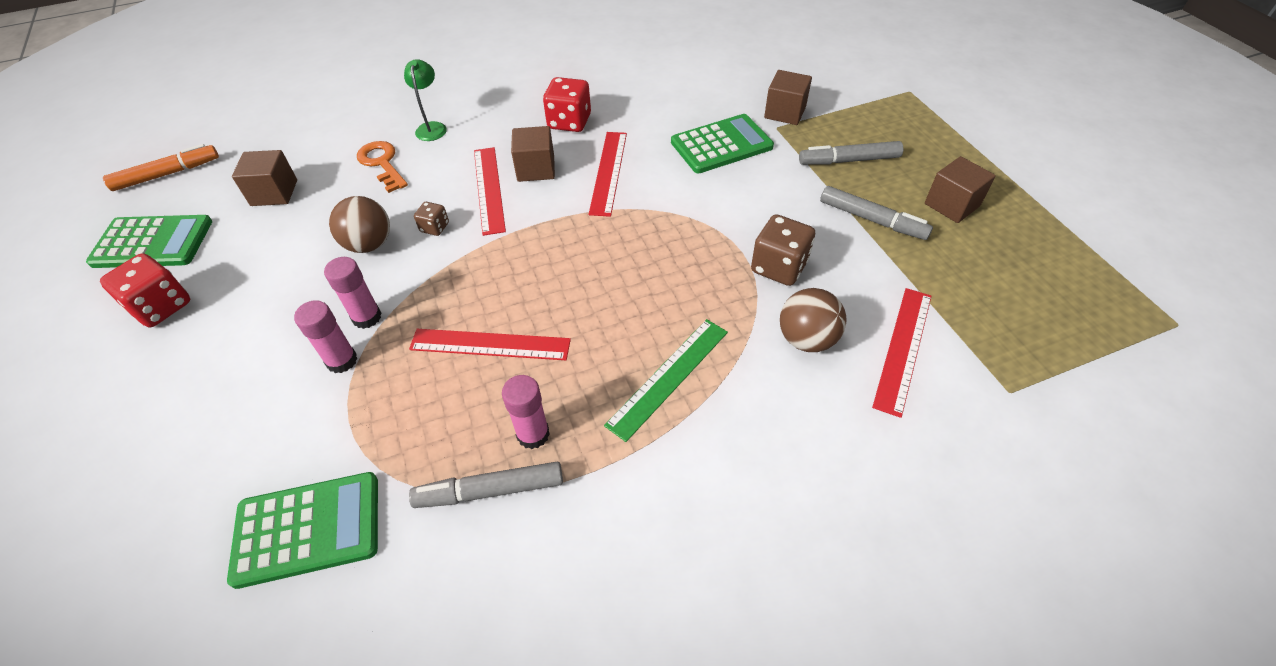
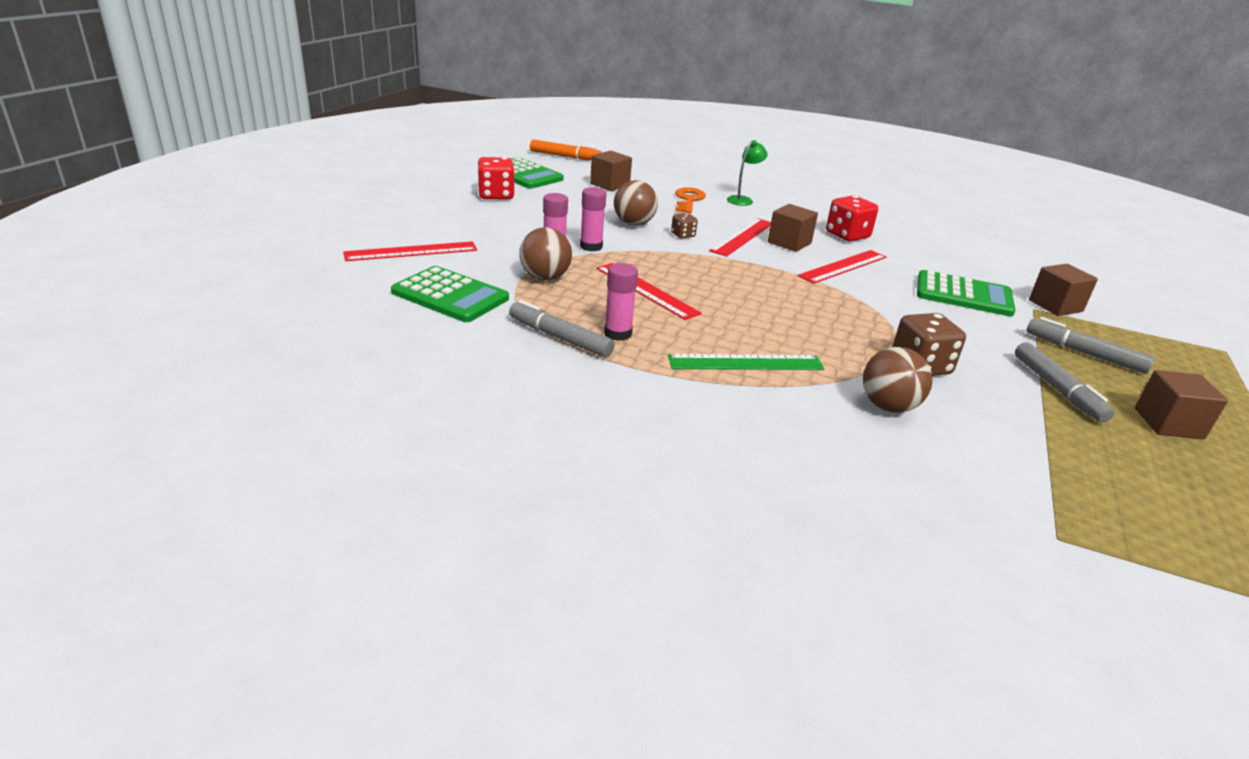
camera: 40 degrees right, 20 degrees down
red ruler [872,288,932,418] -> red ruler moved to [343,241,477,261]
none -> brown ball [519,227,572,281]

